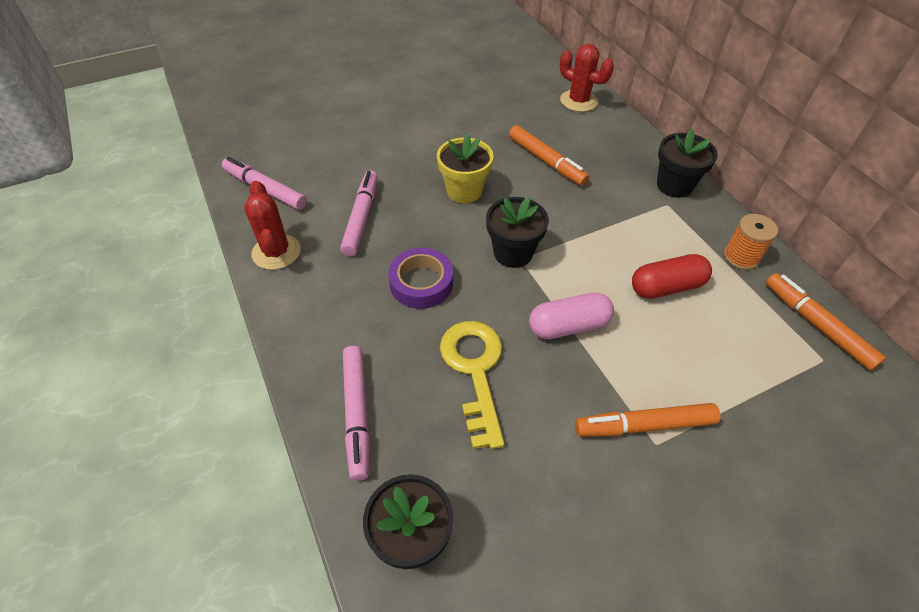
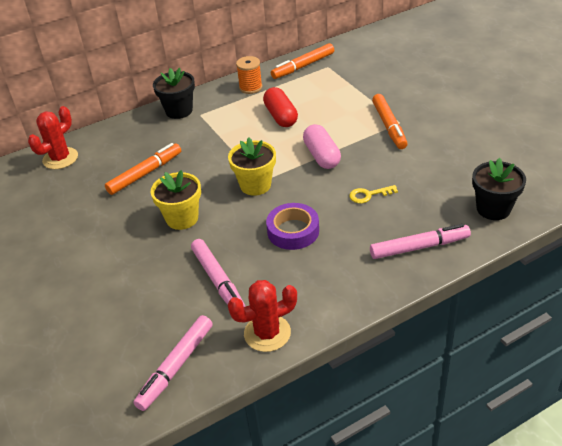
camera: 90 degrees left, 10 degrees down
pink marker [340,171,378,256] -> pink marker turned 120 degrees counterclockwise [191,239,245,307]
yellow key [440,321,504,449] -> yellow key [349,185,398,203], size x0.49
black flower pot [486,197,549,268] -> yellow flower pot [228,138,276,196]

